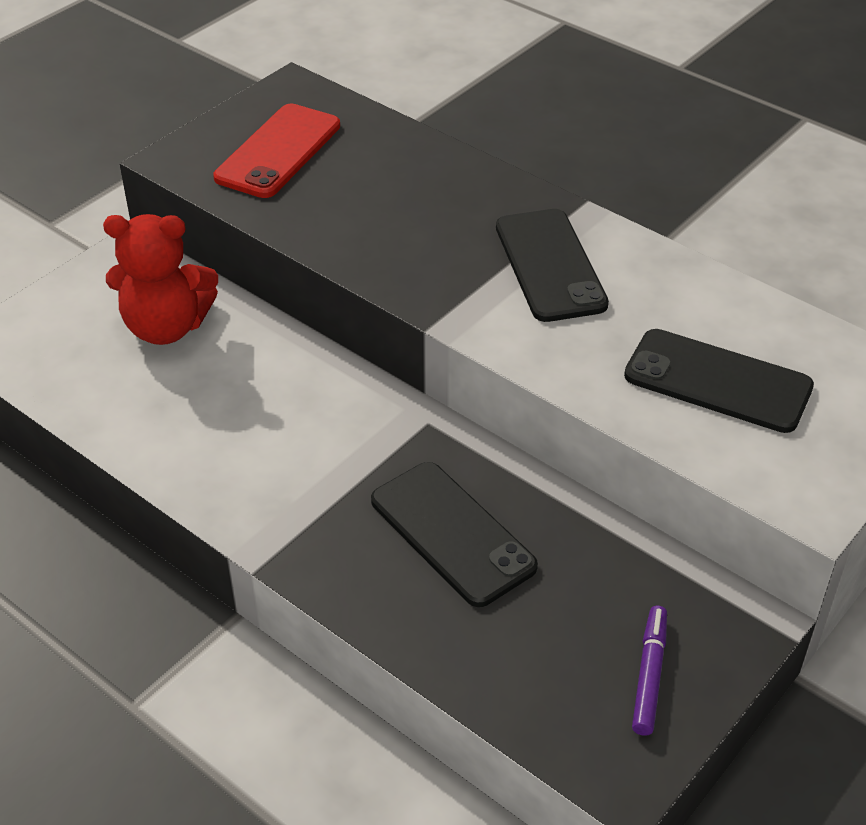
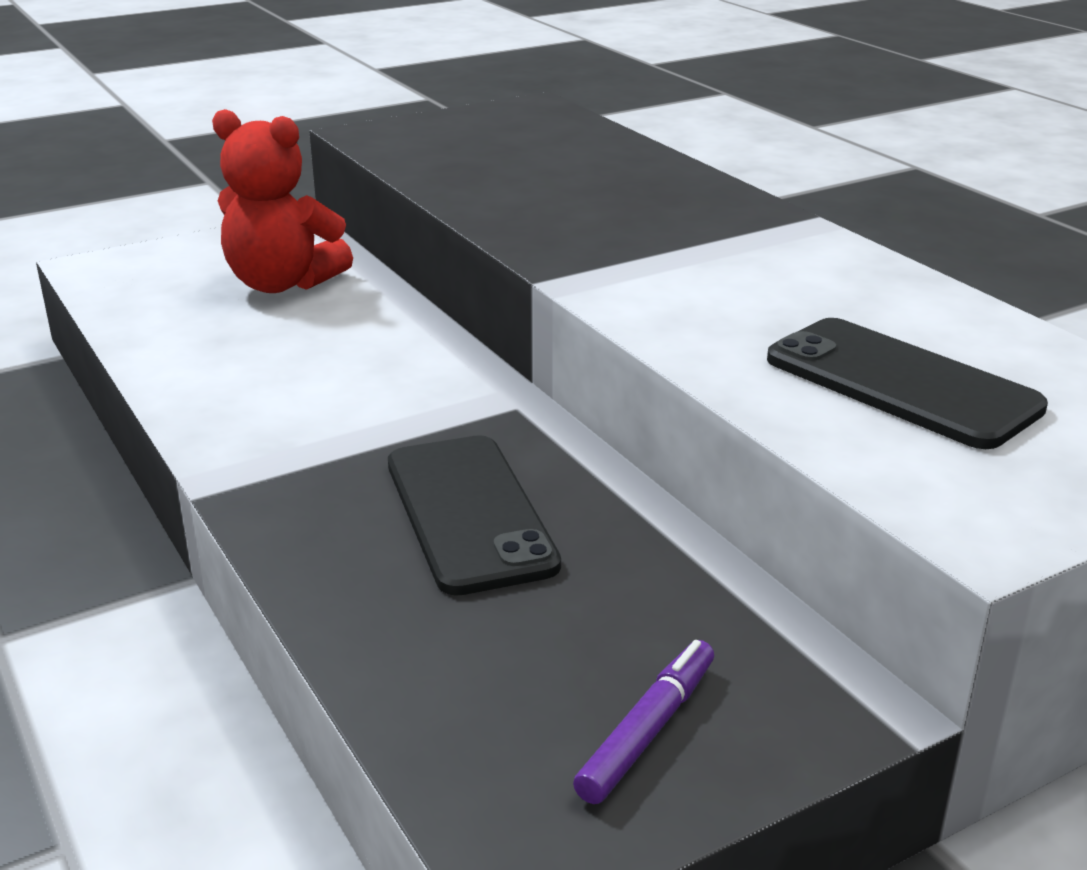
camera: 20 degrees right, 15 degrees down
red phone [213,103,340,198] -> none
black phone [496,209,609,322] -> none

